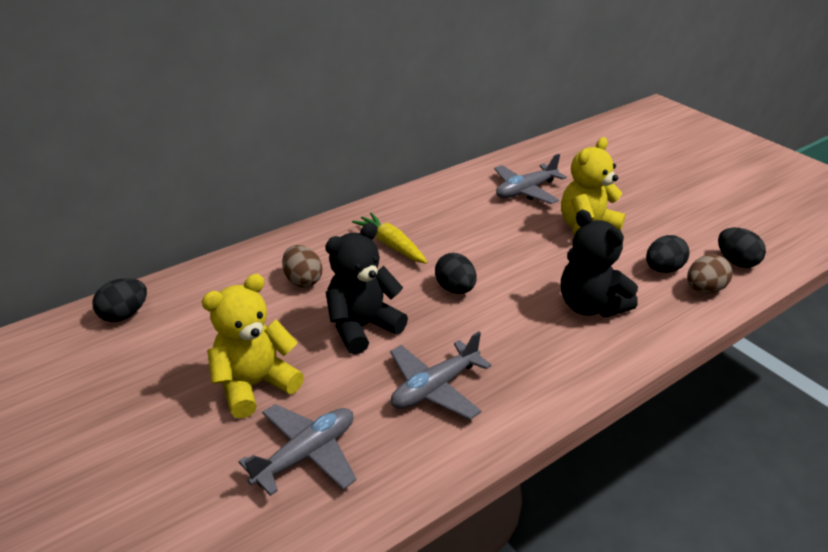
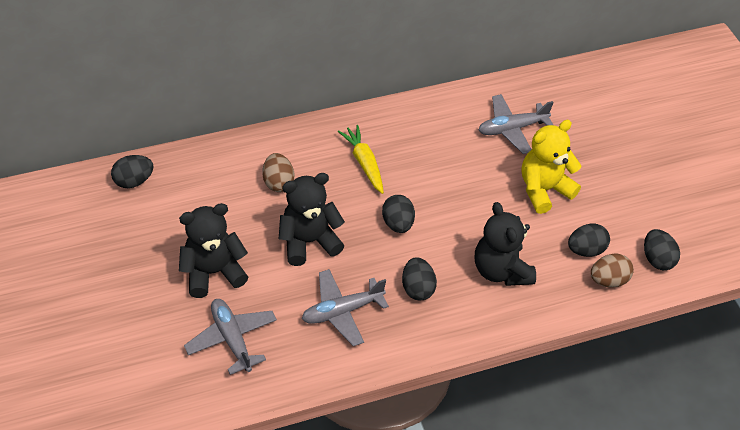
camera: 15 degrees right, 15 degrees up
yellow teddy bear [202,274,304,419] -> black teddy bear [179,203,248,298]
grey plane [238,404,357,496] -> grey plane turned 90 degrees counterclockwise [184,299,277,375]
none -> black egg [402,257,437,300]

